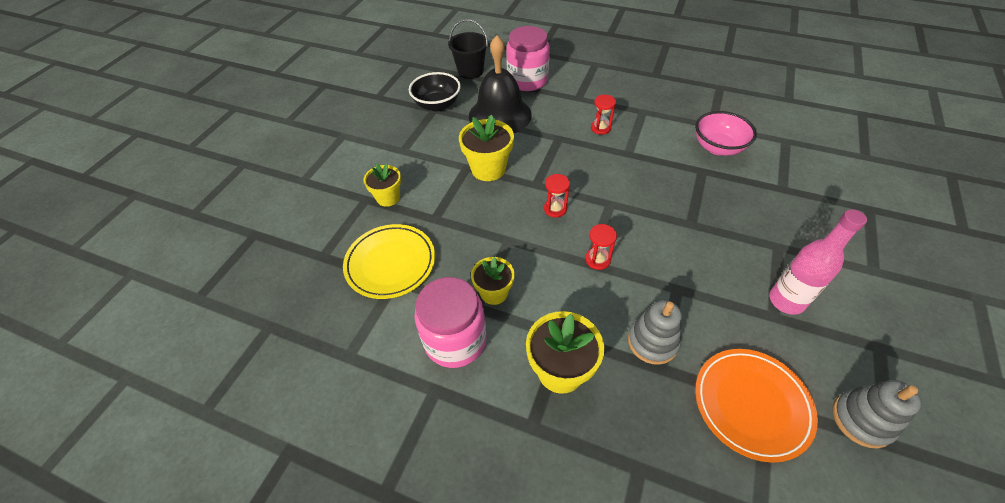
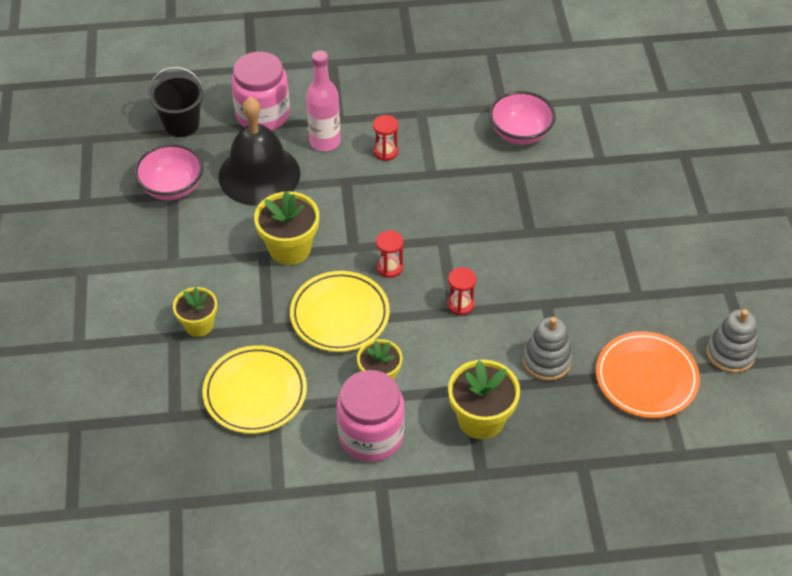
camera: 30 degrees left, 0 degrees up
black bowl [409,72,461,112] -> pink bowl [134,144,203,200]
pink bottle [769,209,867,315] -> pink bottle moved to [306,50,341,151]
none -> yellow plate [290,271,390,352]

